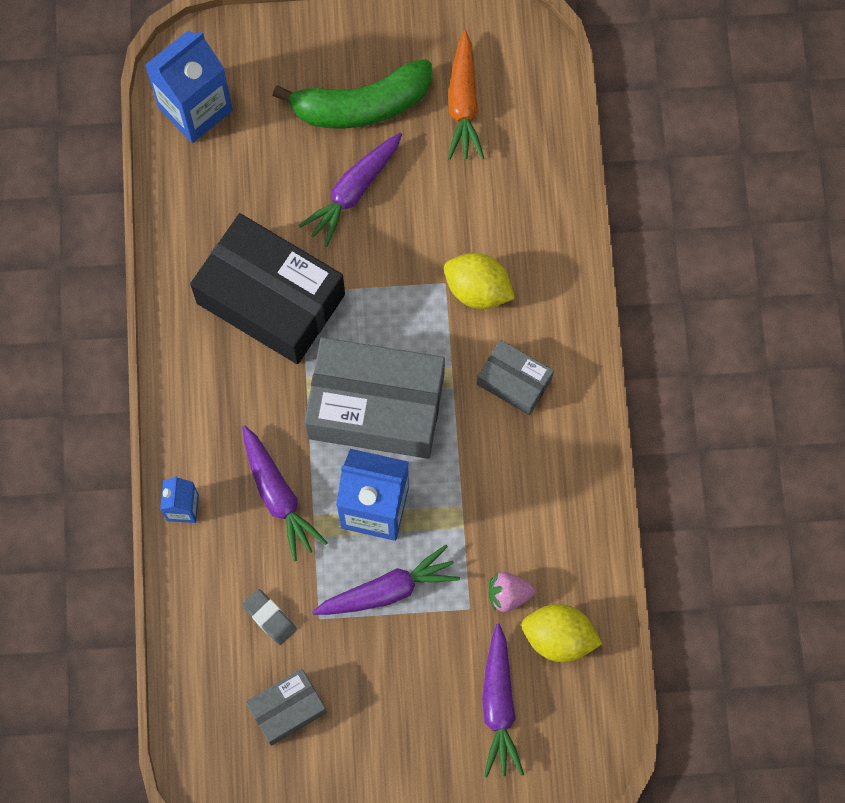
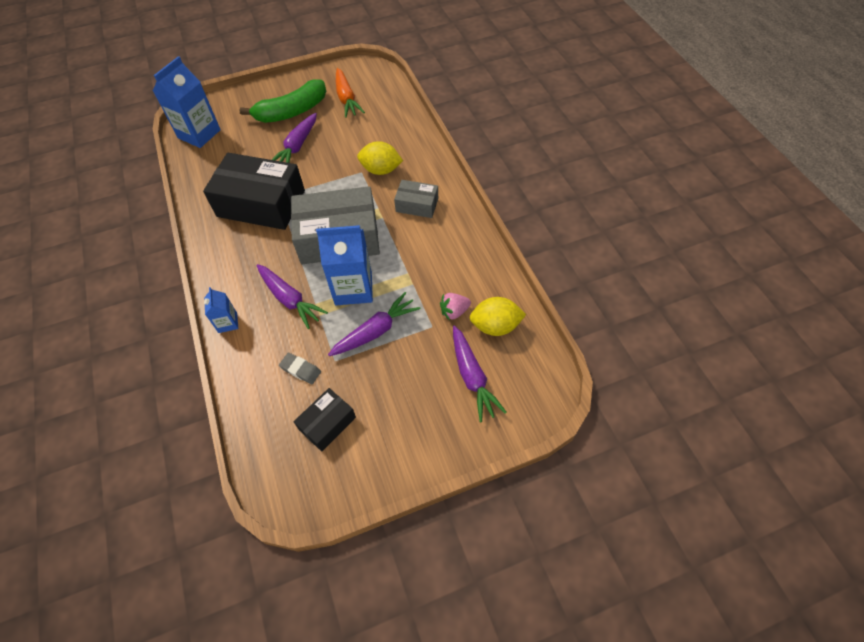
camera: 15 degrees left, 15 degrees down
grey box [246,669,327,746] -> black box [294,388,356,451]

